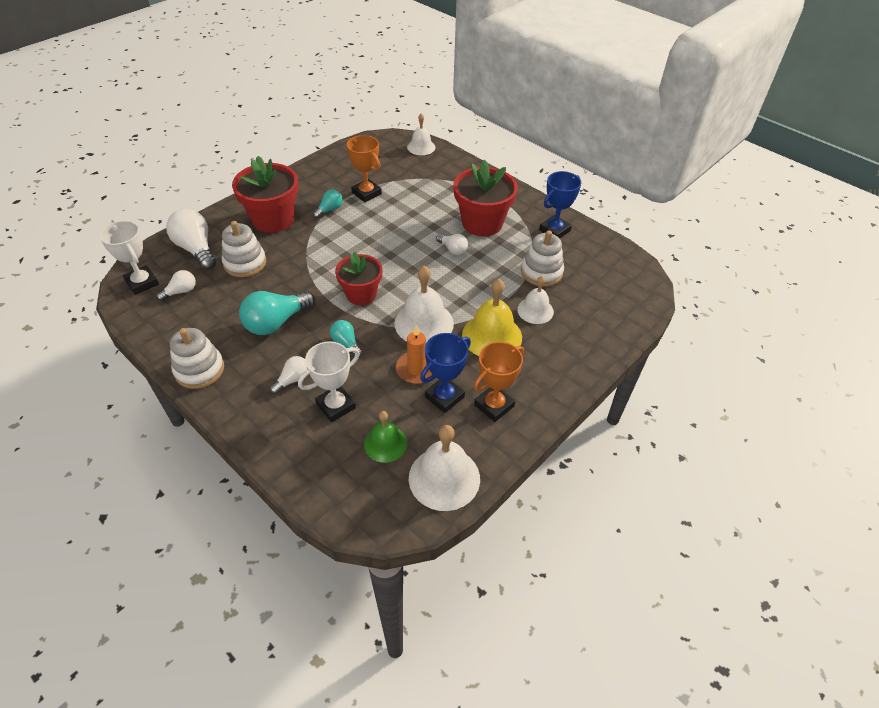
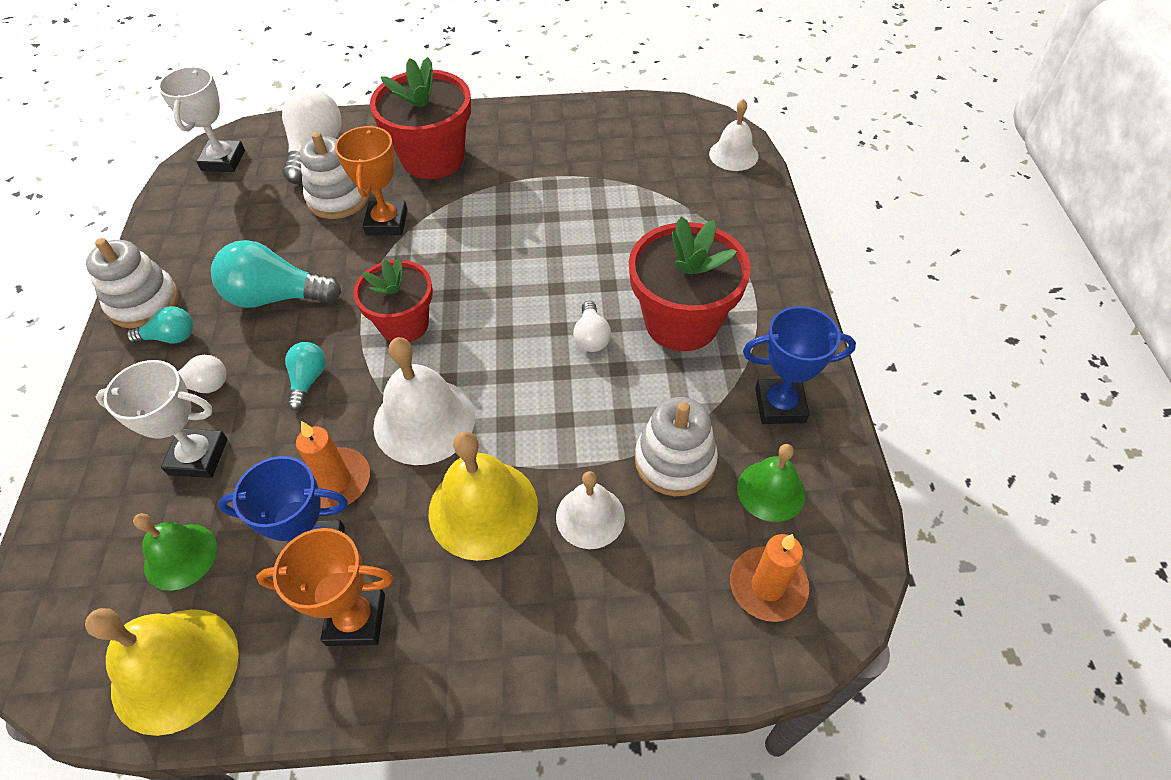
camera: 45 degrees right, 5 degrees up
white light bulb [156,270,196,301] -> none
turquoise light bulb [313,189,343,219] -> turquoise light bulb moved to [127,306,193,344]
orange trophy [347,135,382,202] -> orange trophy moved to [335,125,407,235]
white bell [409,425,480,511] -> yellow bell [85,608,239,736]
none -> orange candle [730,534,809,622]
none -> green bell [737,444,806,522]

